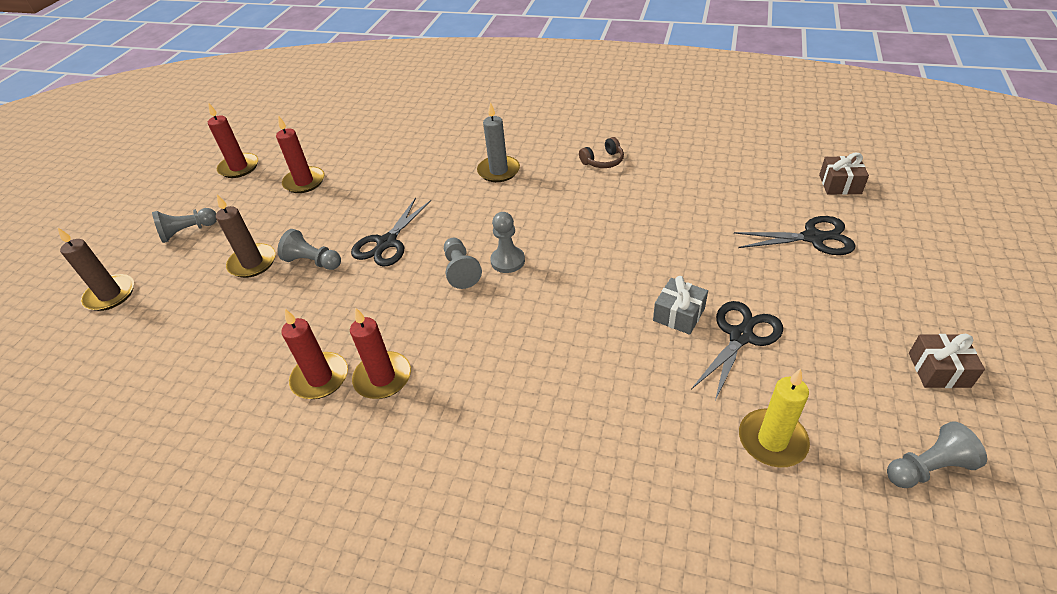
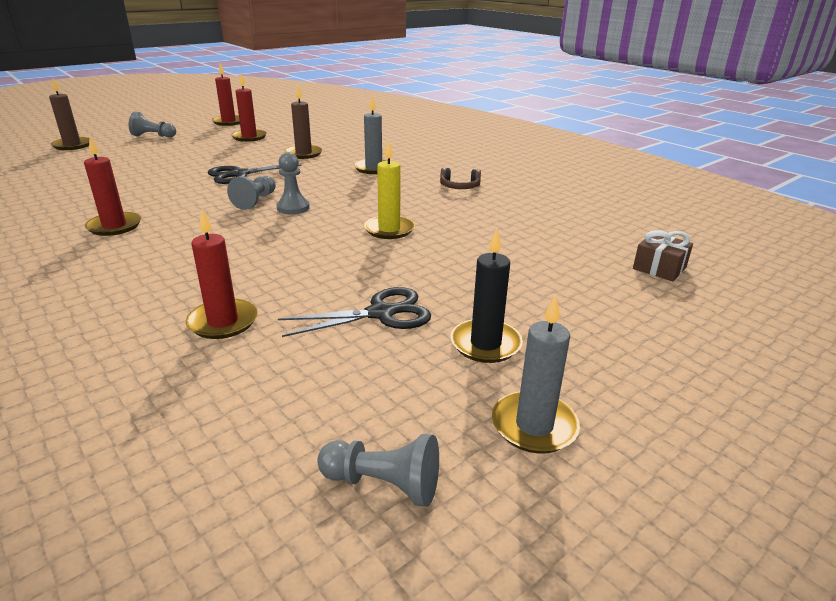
camera: 30 degrees right, 15 degrees down
brown candle [216,195,276,278] -> brown candle moved to [284,86,322,159]
grey pawn [277,229,341,270] -> none
red candle [281,309,348,399] -> red candle moved to [186,209,258,339]
grey gift [653,276,708,335] -> none
black scissors [734,216,856,255] -> none
yellow candle [739,368,810,467] -> yellow candle moved to [364,140,415,239]
brown gift [909,334,985,388] -> grey candle [492,295,580,454]
none -> black candle [451,228,523,363]

